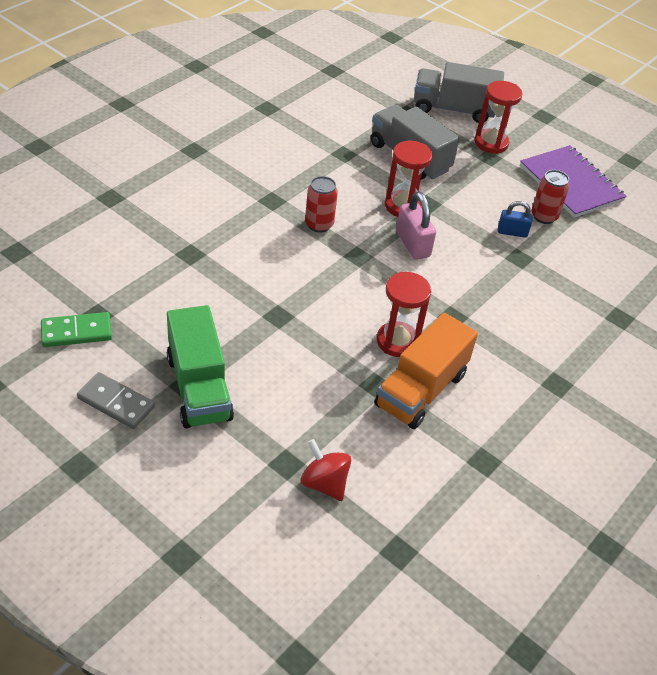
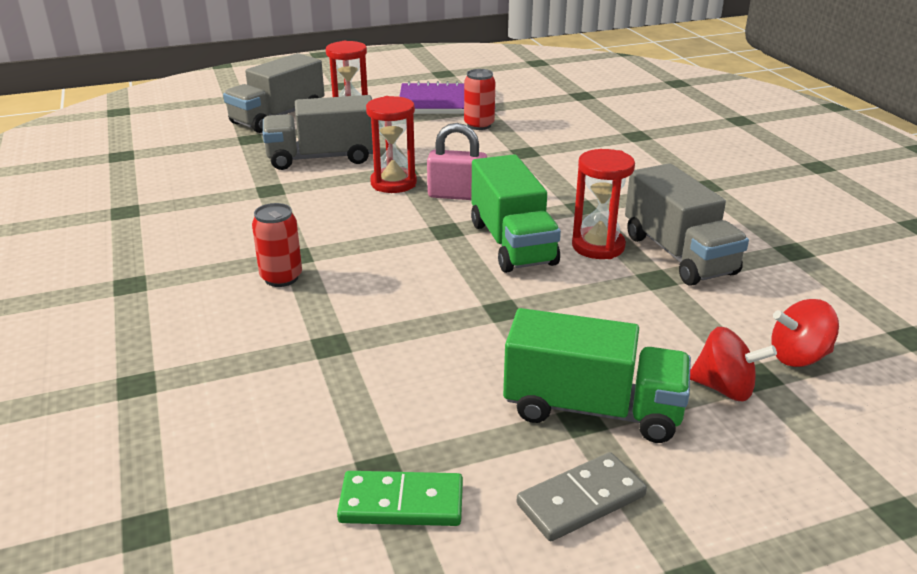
camera: 55 degrees left, 15 degrees down
green domino [41,312,112,347] -> green domino turned 75 degrees clockwise [337,471,463,526]
red can [305,176,338,233] -> red can moved to [252,203,302,287]
orange truck [375,313,478,429] -> grey truck [625,163,749,286]
blue padlock [498,201,532,238] -> none
none -> green truck [471,154,561,273]
none -> red spinning top [690,327,777,401]

